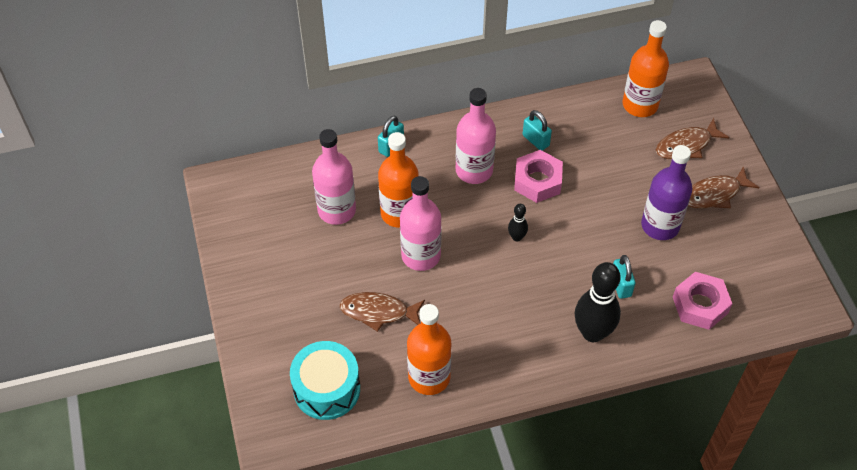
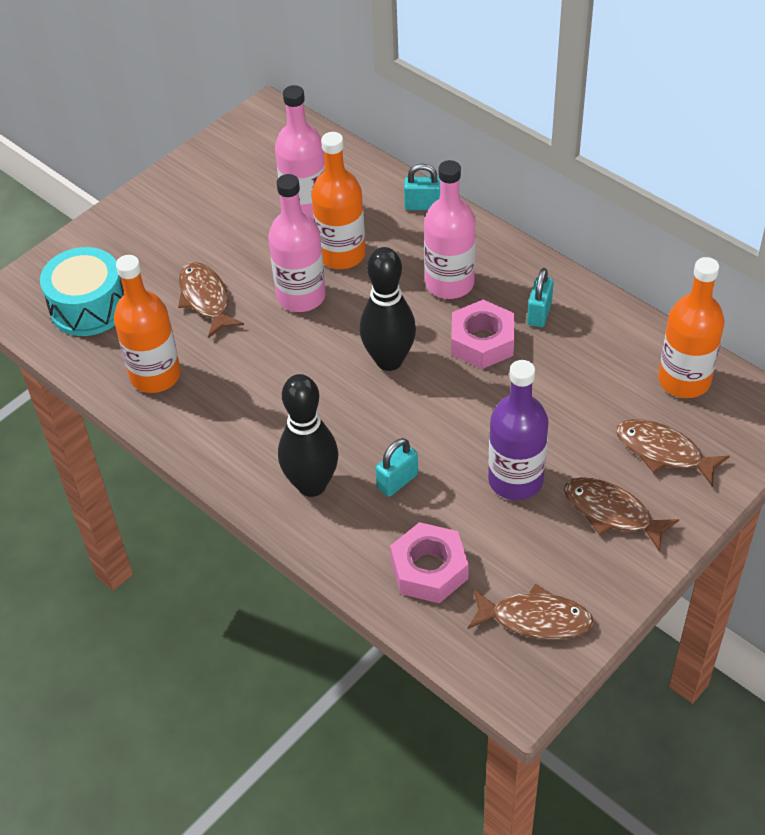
camera: 60 degrees right, 5 degrees down
black bowling pin [508,204,528,241] -> black bowling pin [360,247,416,371], size x2.11
none -> brown fish [468,584,594,640]

